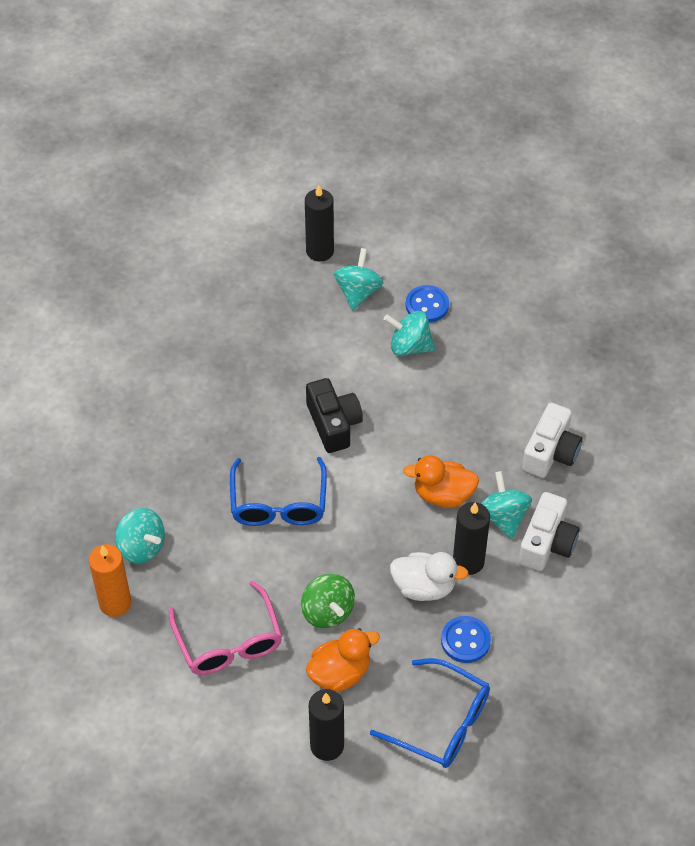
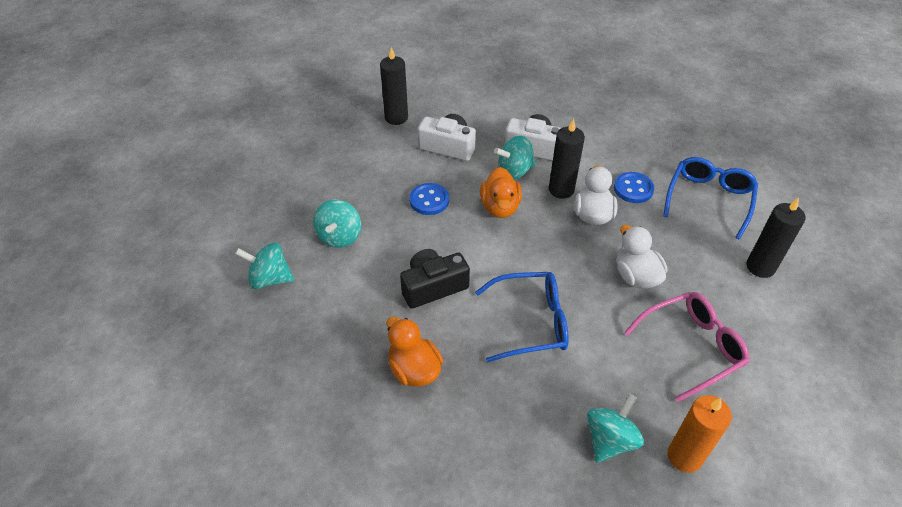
camera: 95 degrees left, 5 degrees down
green spinning top [301,574,355,628] -> white duck [617,225,667,289]
black candle [305,185,334,261] -> black candle moved to [380,47,408,125]
orange duck [306,628,380,692] -> orange duck moved to [387,317,443,387]
blue button [406,285,449,323] -> blue button moved to [409,183,449,215]

